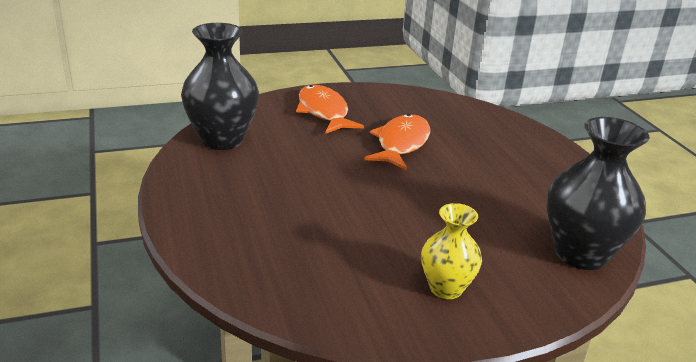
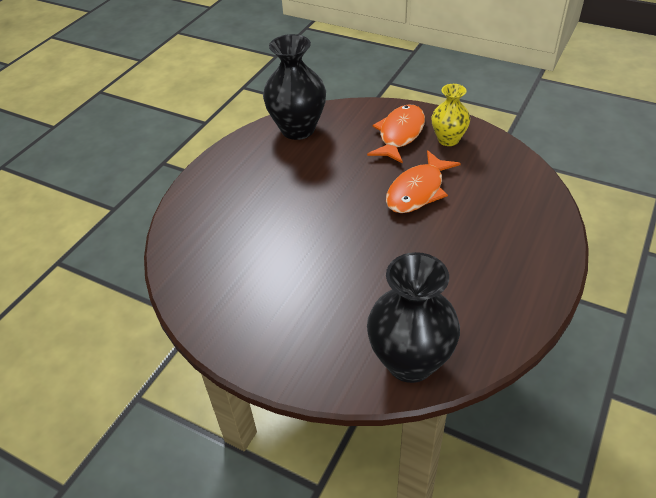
camera: 50 degrees right, 15 degrees up
orange fish [364,114,430,170] -> orange fish turned 150 degrees clockwise [386,150,461,213]
yellow vase [421,203,482,299] -> yellow vase moved to [431,84,470,146]

